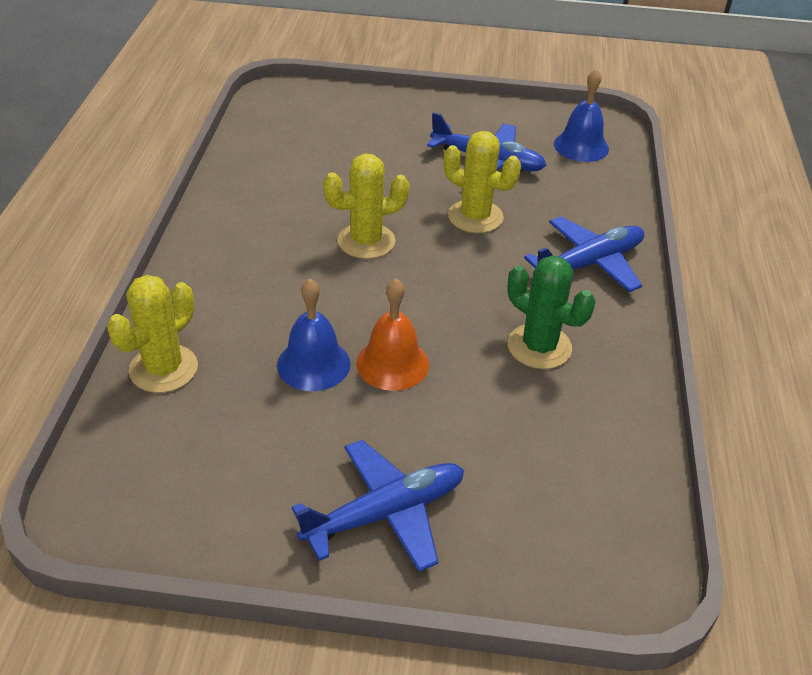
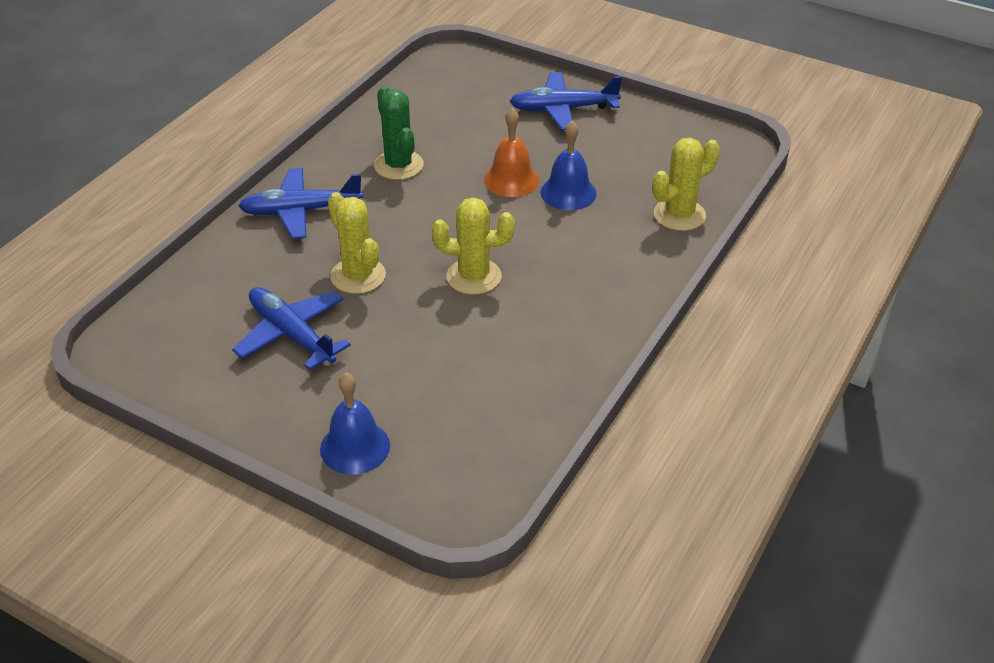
camera: 155 degrees left, 0 degrees up
blue bell [554,69,609,162] -> blue bell moved to [320,373,390,475]

